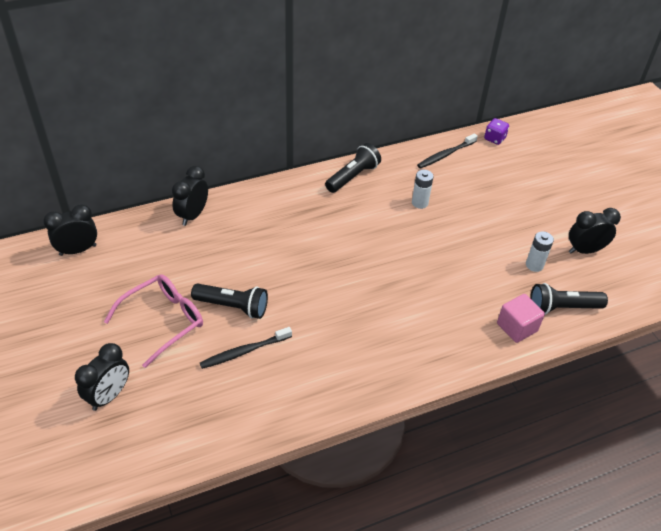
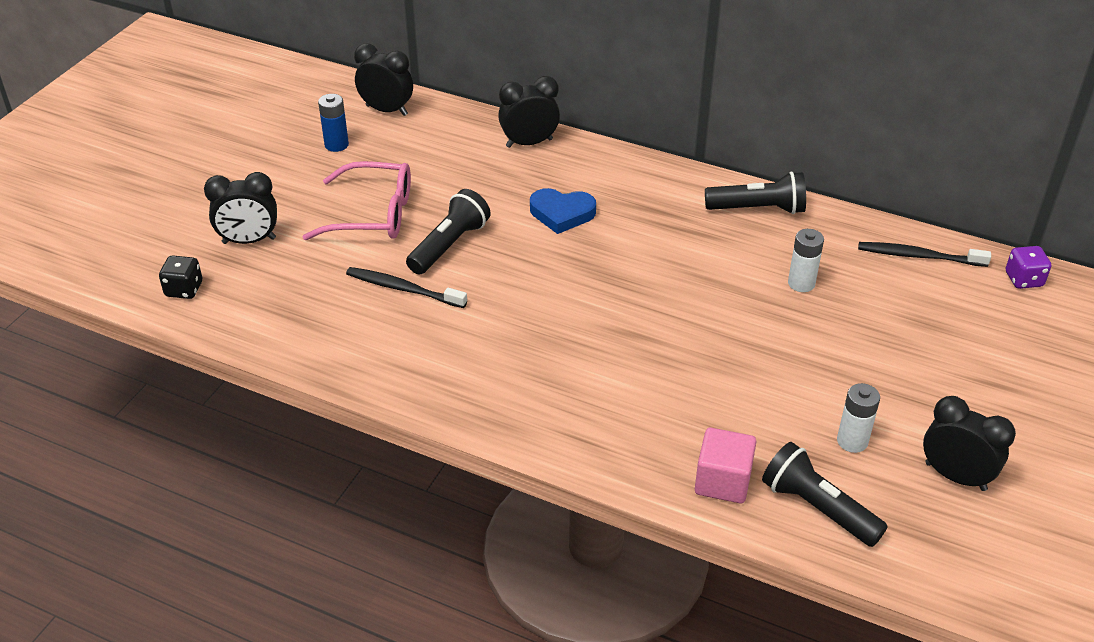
camera: 50 degrees right, 5 degrees down
black flashlight [191,284,268,319] -> black flashlight turned 120 degrees counterclockwise [406,189,490,274]
none -> black dice [159,256,202,299]
none -> blue battery [318,94,349,152]
none -> blue heart [530,188,596,234]

